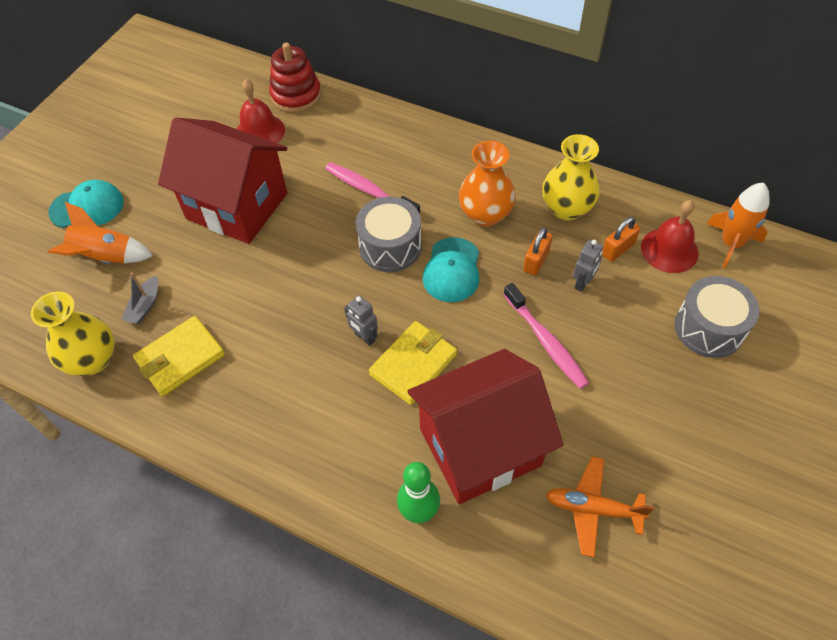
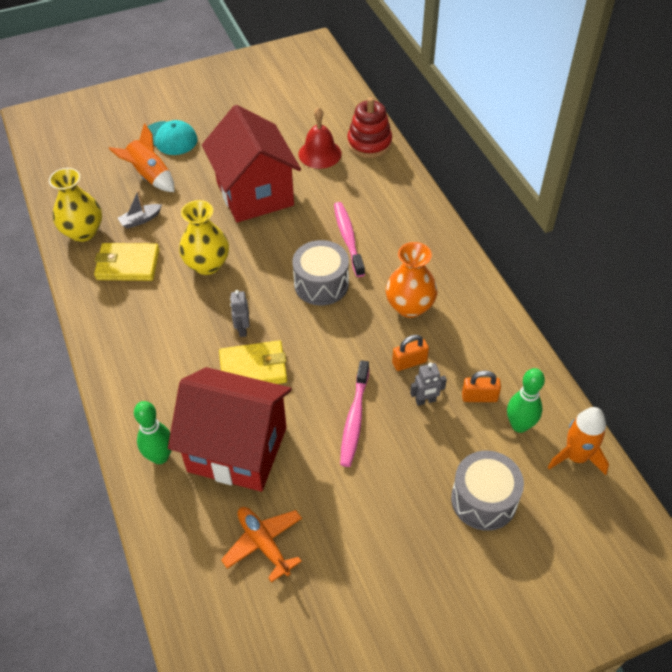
camera: 40 degrees right, 5 degrees down
turquoise cap [423,237,479,302] -> none
yellow vase [542,134,600,221] -> yellow vase moved to [179,200,229,275]
red bell [641,200,698,273] -> green bowling pin [507,368,545,433]

